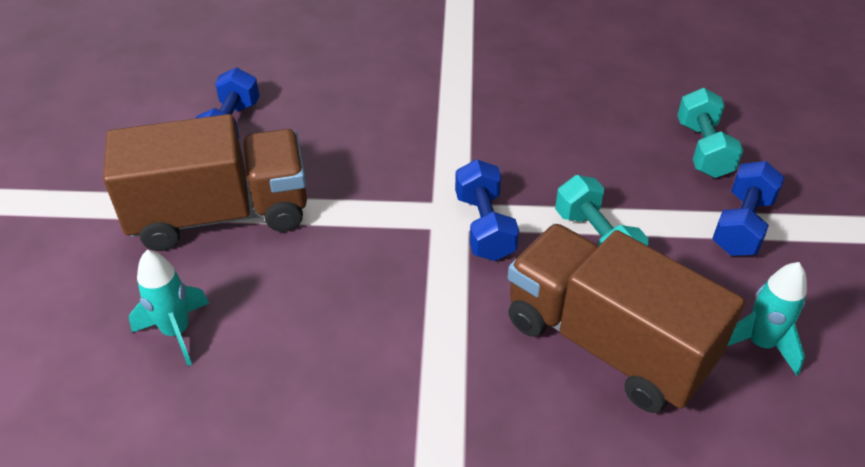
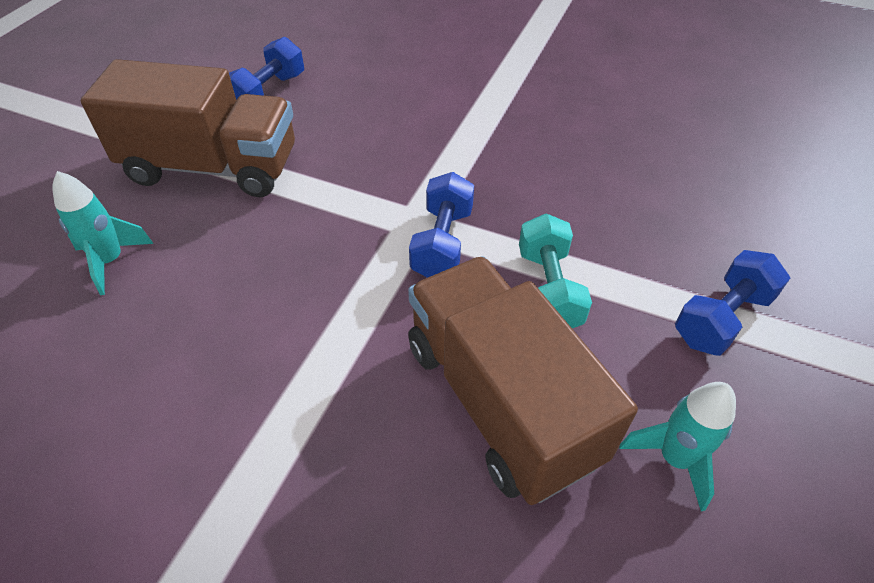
camera: 20 degrees right, 5 degrees up
turquoise dumbbell [677,88,744,178] -> none

